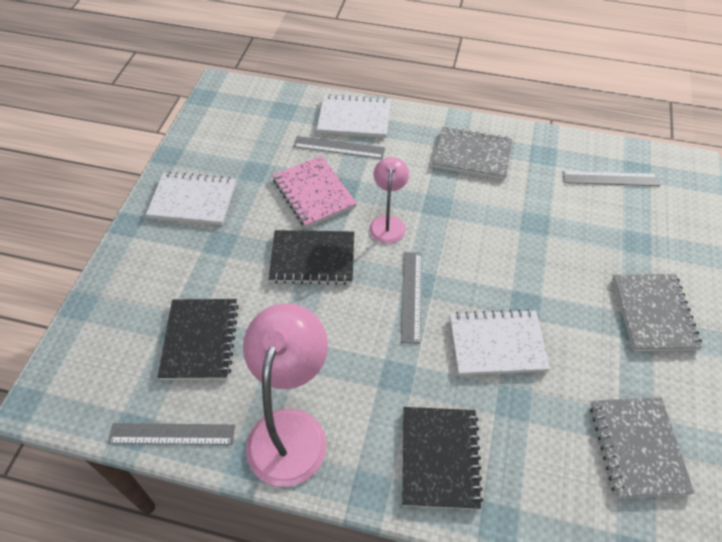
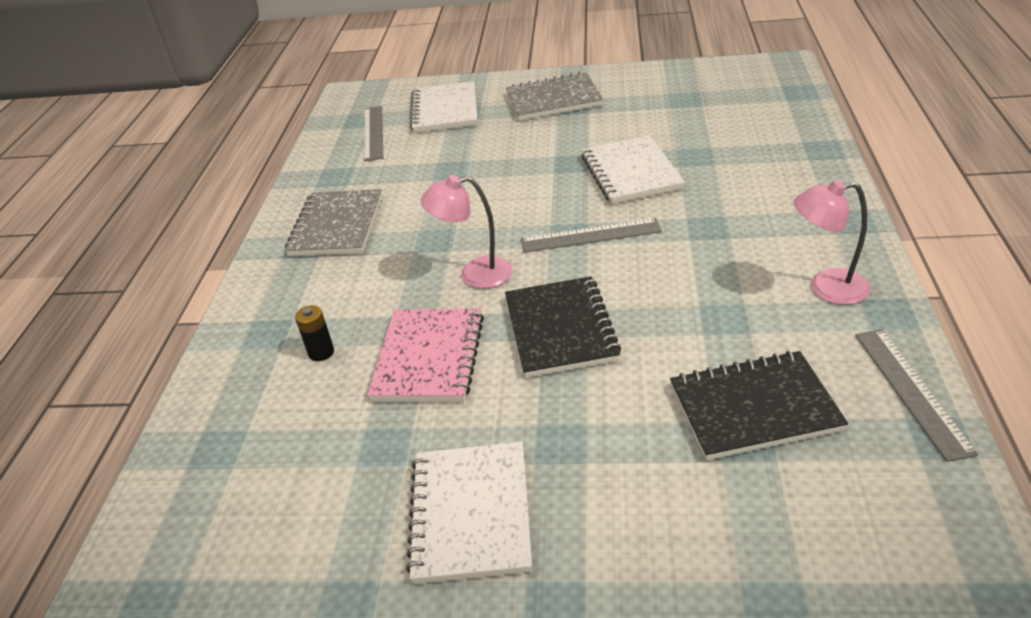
camera: 95 degrees left, 15 degrees down
pink lamp [243,303,328,487] -> pink lamp [794,180,871,305], size x0.56
pink notebook [272,156,357,228] -> pink notebook turned 45 degrees counterclockwise [367,308,484,401]
grey ruler [293,136,385,159] -> black battery [295,305,334,361]
white notebook [317,94,391,138] -> white notebook moved to [410,81,478,133]
black notebook [402,407,483,510] -> none
grey notebook [590,397,694,499] -> none

